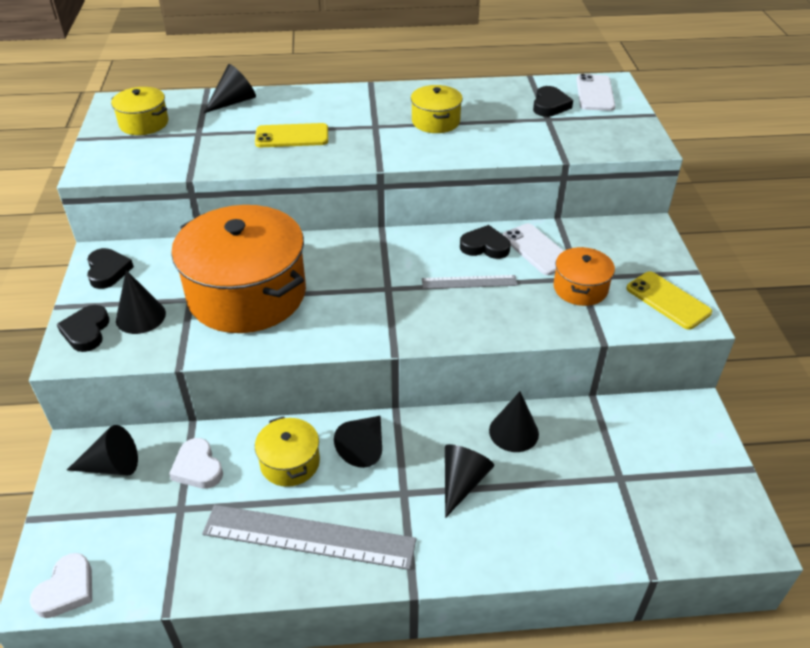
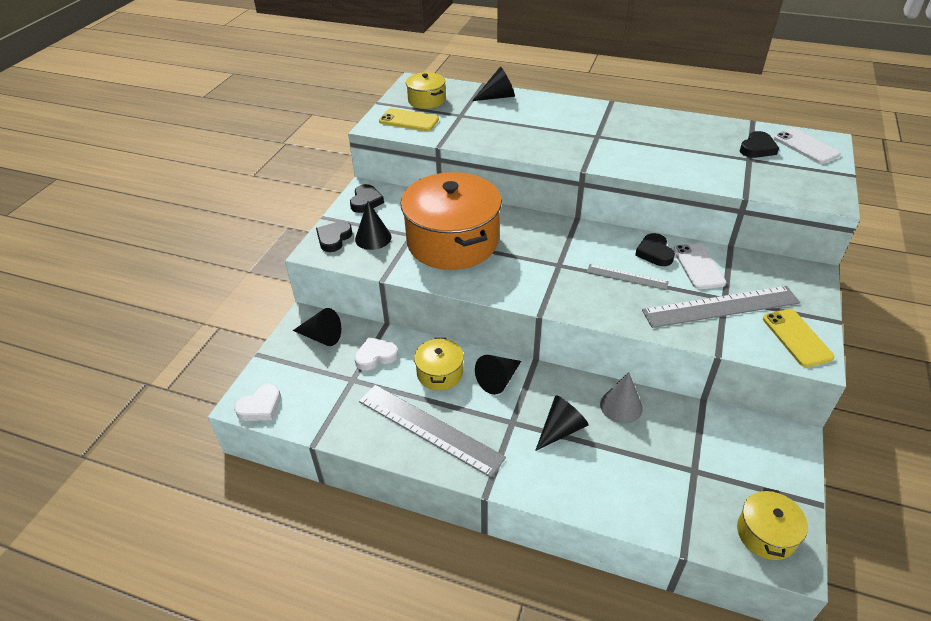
camera: 25 degrees right, 0 degrees up
white heart [169,438,223,489] -> white heart turned 75 degrees clockwise [354,337,398,371]
yellow phone [255,123,328,147] -> yellow phone moved to [379,108,439,131]
yellow pot [411,85,463,133] -> yellow pot moved to [737,488,808,560]
black heart [460,225,511,259] -> black heart turned 135 degrees counterclockwise [635,233,675,266]
black cone [489,392,539,452] -> grey cone [600,372,643,423]
orange pot [554,247,615,306] -> grey ruler [642,286,800,328]
white phone [577,74,615,111] -> white phone turned 60 degrees counterclockwise [774,128,841,164]

